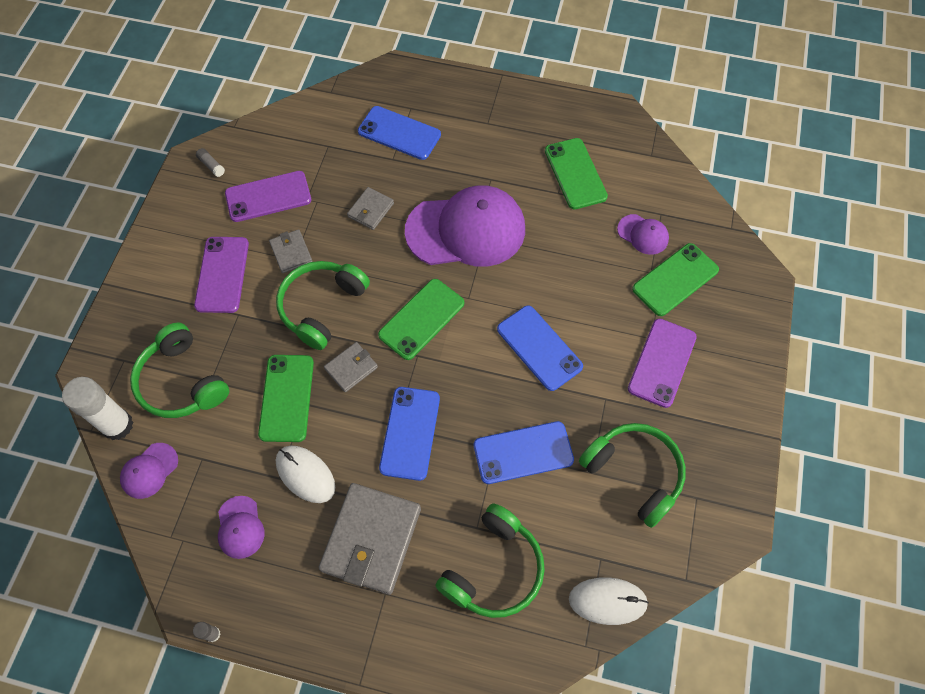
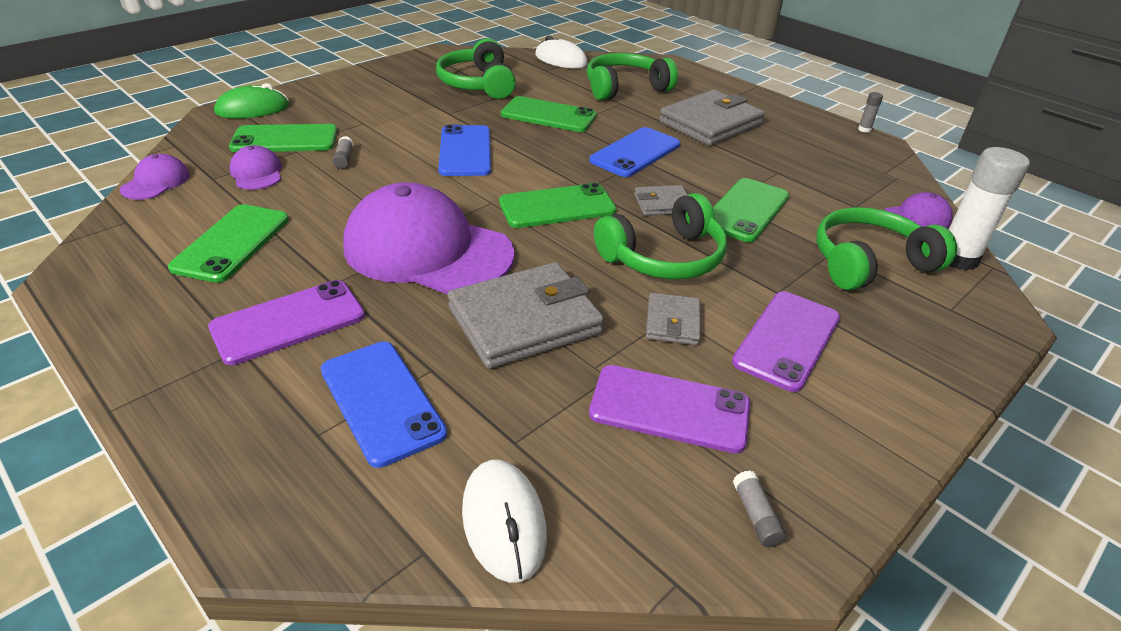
camera: 150 degrees left, 25 degrees down
green headphones [130,323,229,418] -> green headphones turned 105 degrees counterclockwise [816,207,957,290]
purple cap [218,496,264,559] -> purple cap moved to [120,154,190,200]
white mouse [276,445,335,503] -> white mouse moved to [462,460,547,583]
grey wallet [347,187,394,230] -> grey wallet [448,262,604,369], size x1.98
blue phone [474,421,574,484] -> green phone [501,96,597,132]
purple phone [628,318,697,408] -> purple phone moved to [208,280,365,365]
none -> green mouse [214,83,289,119]
none -> grey glue stick [333,136,353,169]

